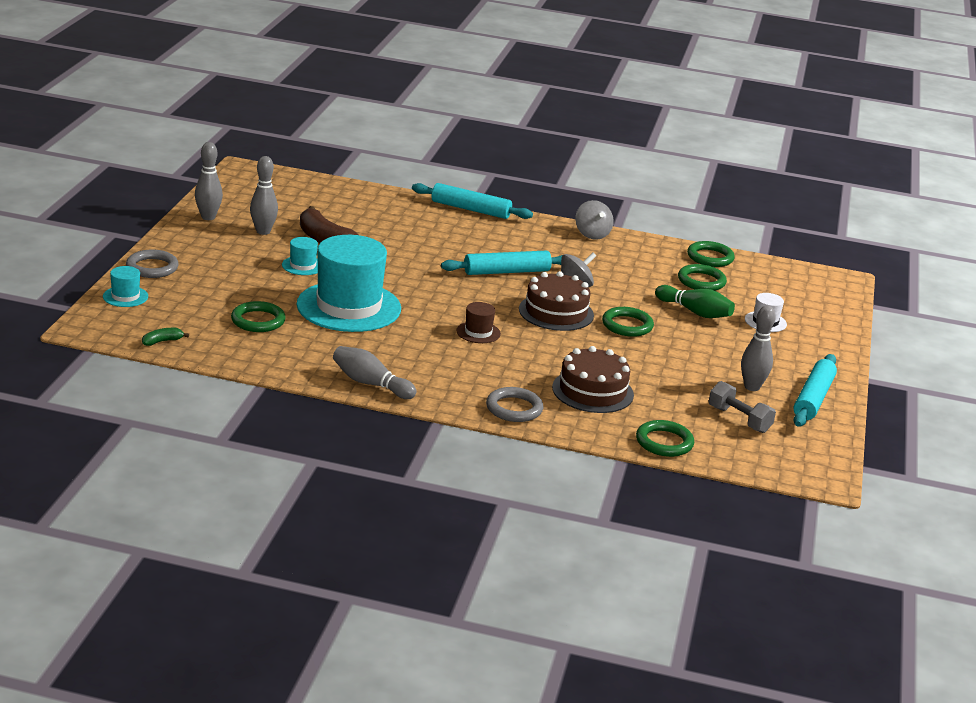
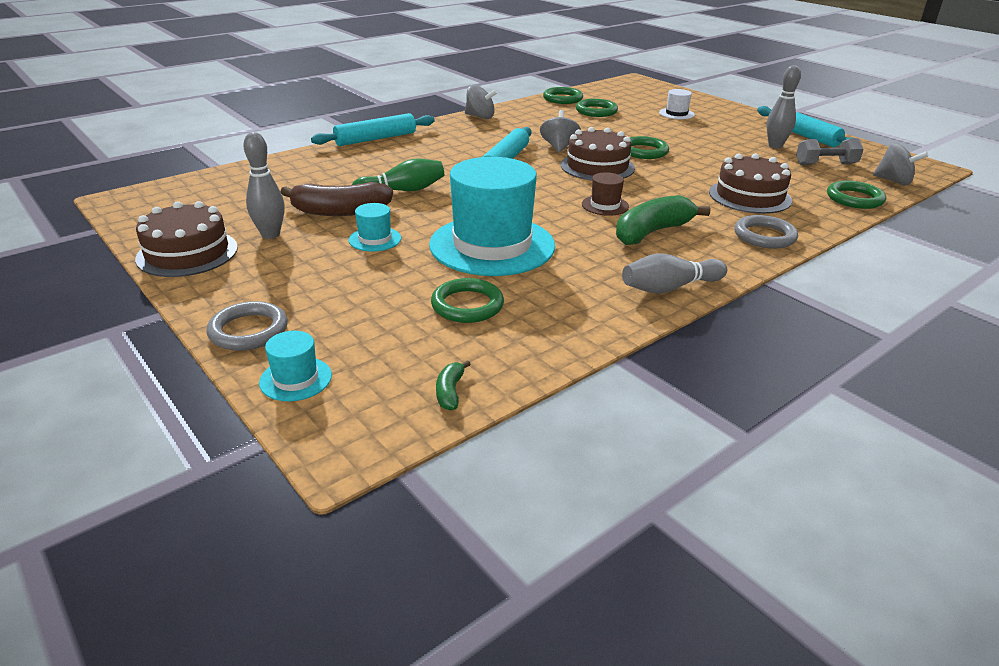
camera: 50 degrees left, 5 degrees up
grey bowling pin [195,142,223,220] -> brown cake [135,201,238,277]
green bowling pin [655,285,735,318] -> green bowling pin moved to [352,158,444,191]
none -> green banana [616,195,710,245]
none -> grey spinning top [873,143,928,185]

